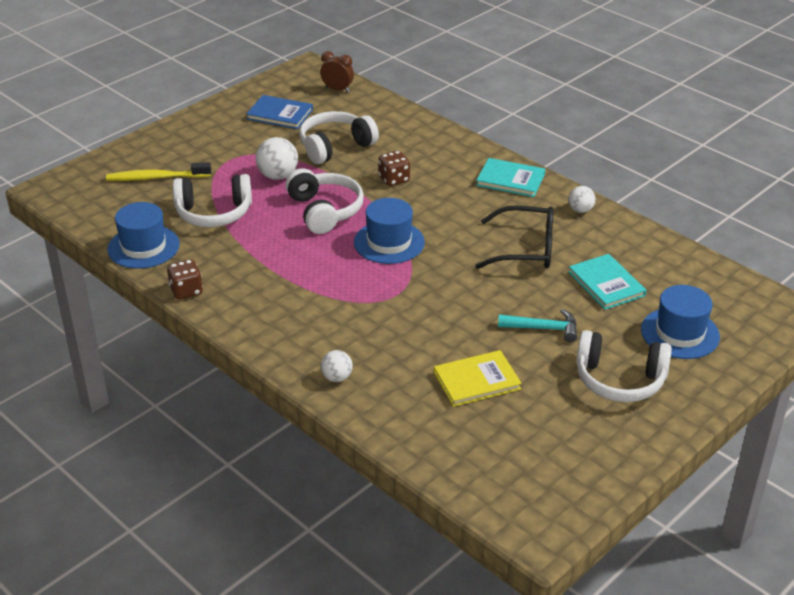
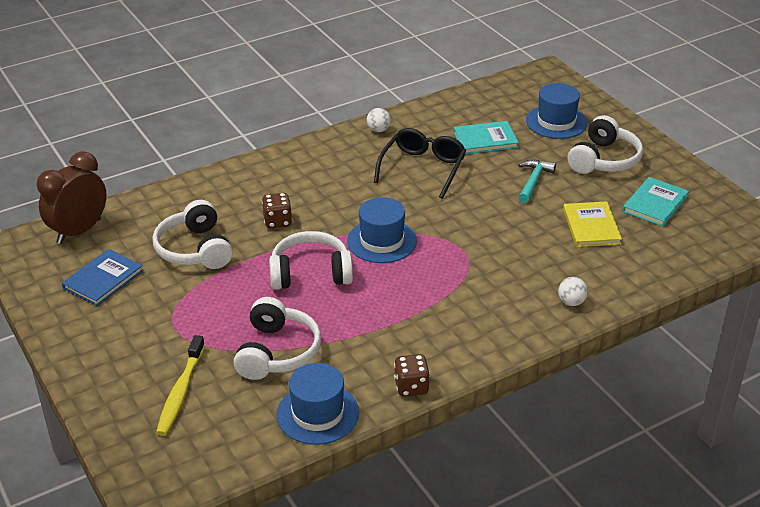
camera: 75 degrees left, 0 degrees up
white ball [256,137,298,180] -> none
brown clock [320,51,354,92] -> brown clock [37,151,107,244], size x1.78
turquoise book [476,158,545,197] -> turquoise book moved to [623,177,689,227]

